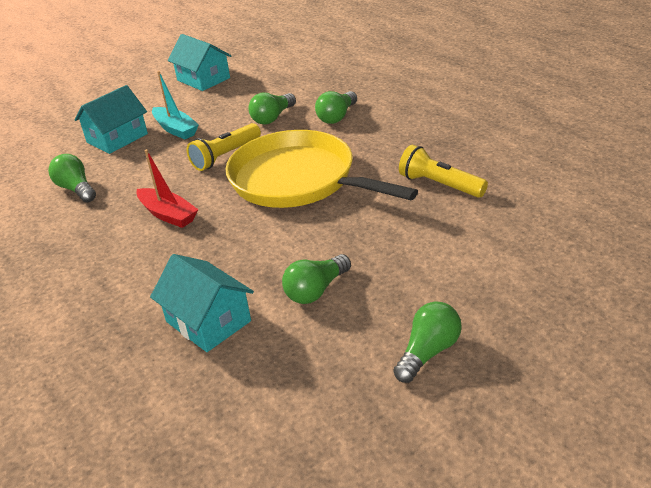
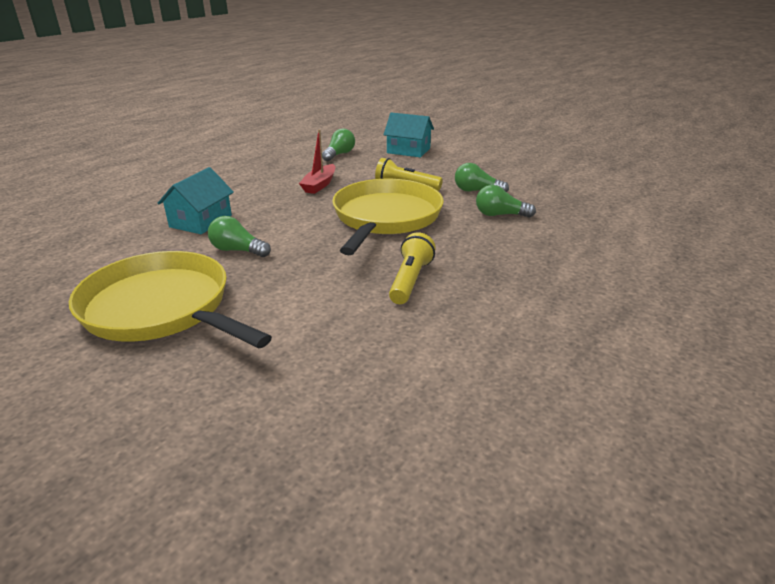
camera: 65 degrees right, 5 degrees down
turquoise boat [152,71,199,139] -> none
turquoise house [168,34,231,91] -> none
green light bulb [393,302,462,383] -> yellow pan [69,251,272,348]

